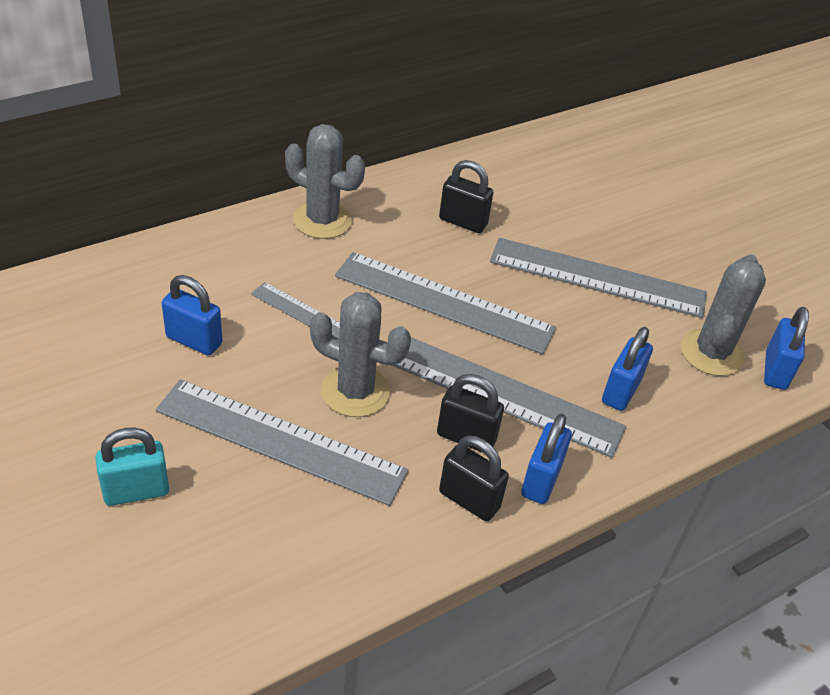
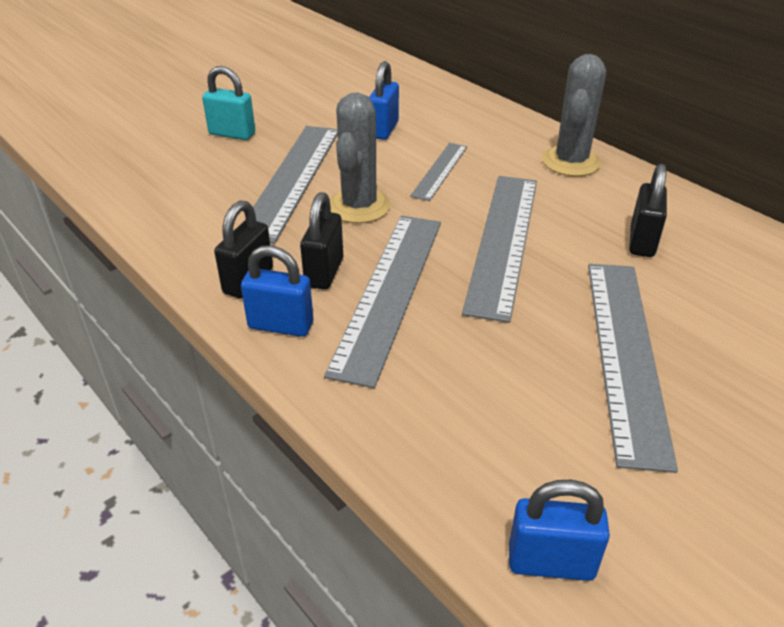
camera: 85 degrees right, 5 degrees down
turquoise padlock [95,427,169,506] -> turquoise padlock turned 45 degrees counterclockwise [202,66,255,140]
blue padlock [602,327,653,411] -> none
grey cactus [681,254,766,376] -> none

